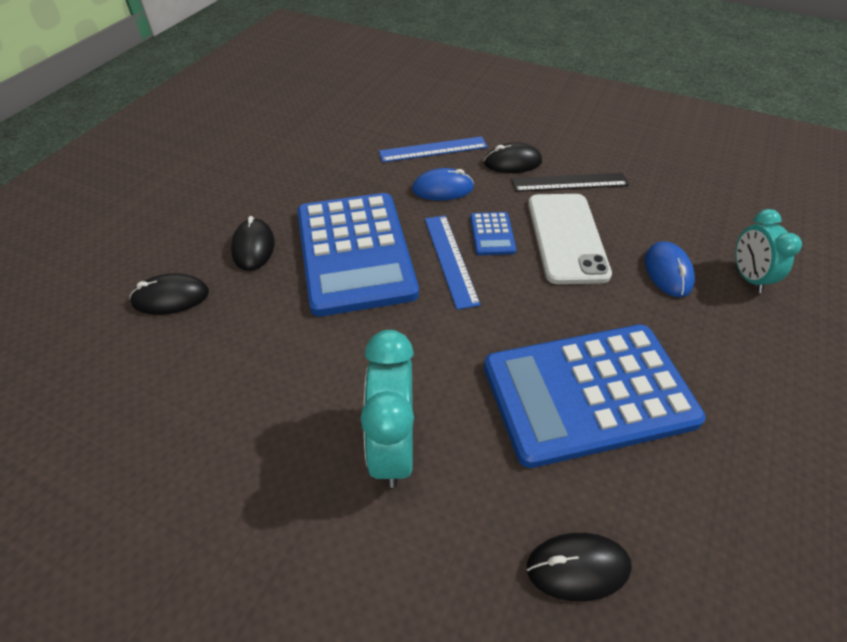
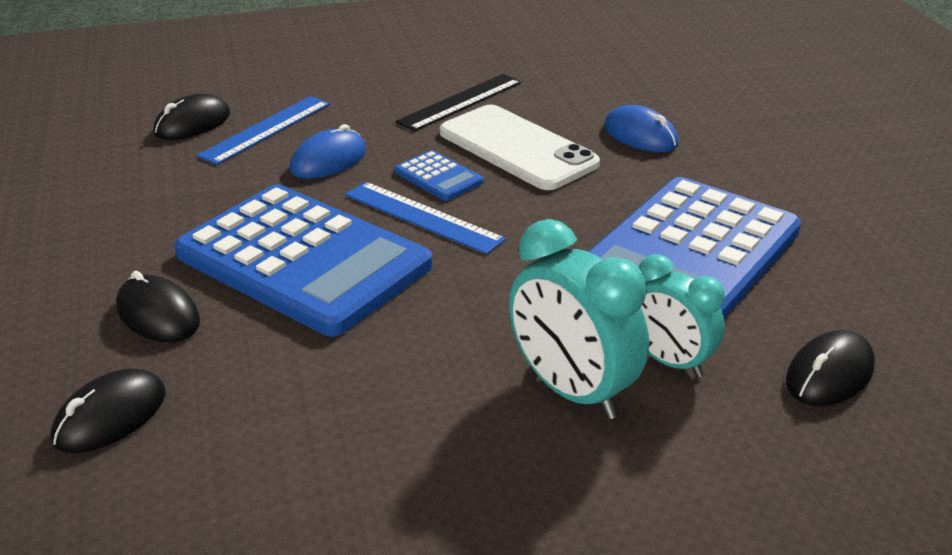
camera: 40 degrees left, 15 degrees down
black mouse [484,142,542,173] -> black mouse moved to [154,94,230,140]
turquoise clock [735,209,802,293] -> turquoise clock moved to [639,254,725,377]

